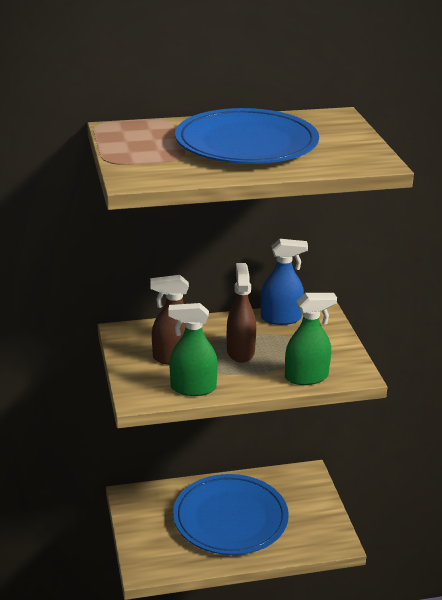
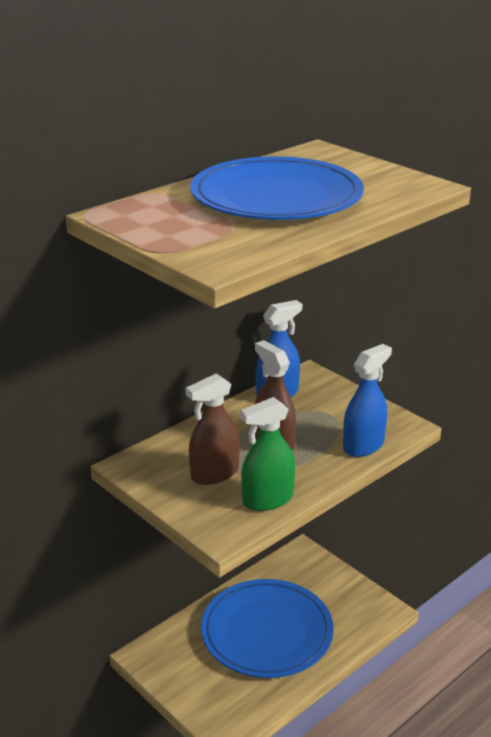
camera: 30 degrees left, 0 degrees up
green spray bottle [285,293,337,385] -> blue spray bottle [343,344,392,457]

